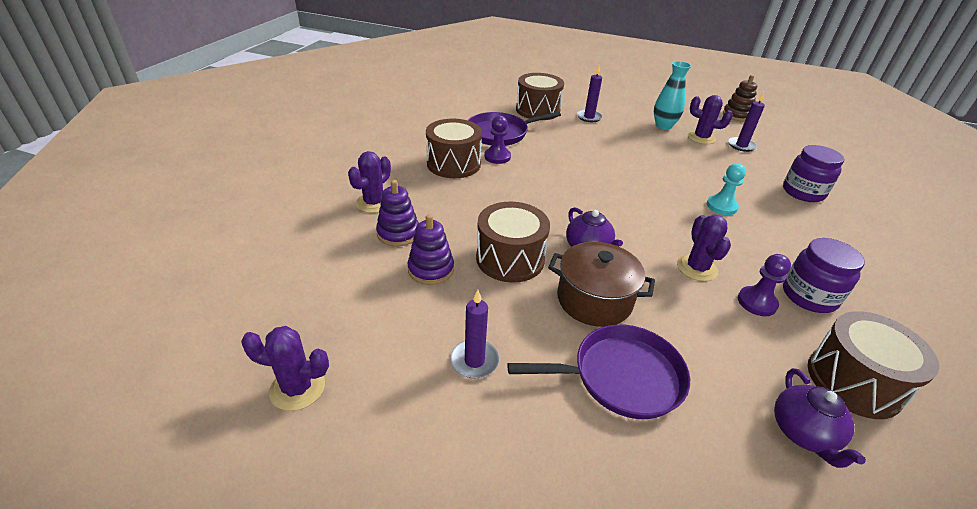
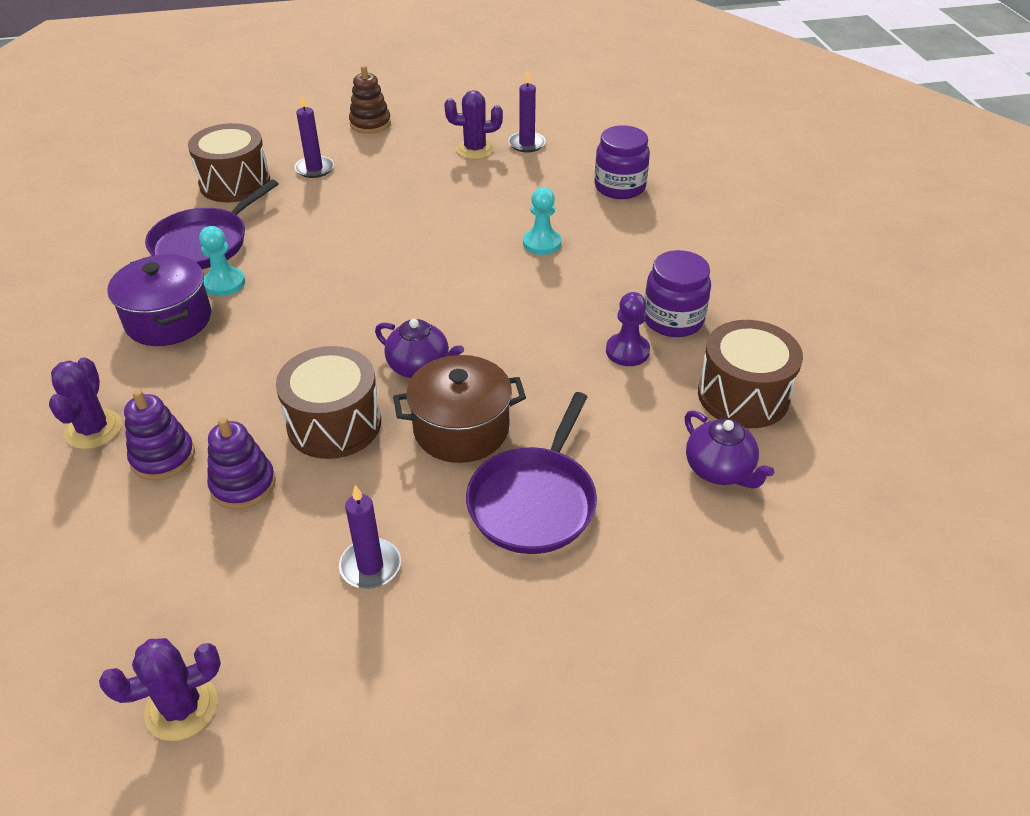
camera: 30 degrees left, 5 degrees up
brown drum [426,119,482,178] -> purple pot [107,254,211,346]
purple pawn [484,116,511,164] -> turquoise pawn [199,226,245,296]
purple pan [507,324,690,419] -> purple pan turned 150 degrees clockwise [466,392,597,554]
turquoise vase [654,61,691,130] -> none
purple cactus [677,215,731,281] -> none
brown stacking toy [723,75,757,121] -> brown stacking toy moved to [349,65,391,134]

